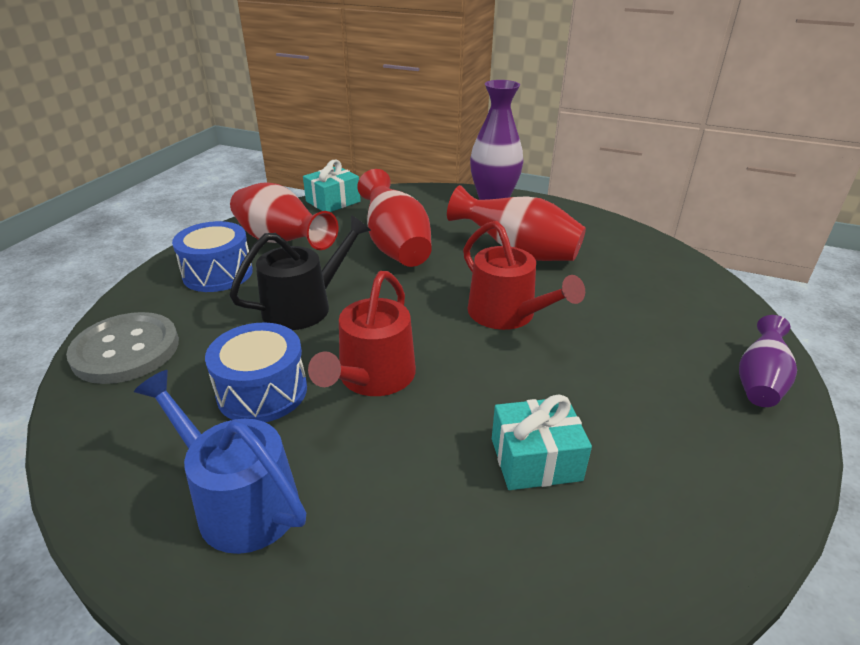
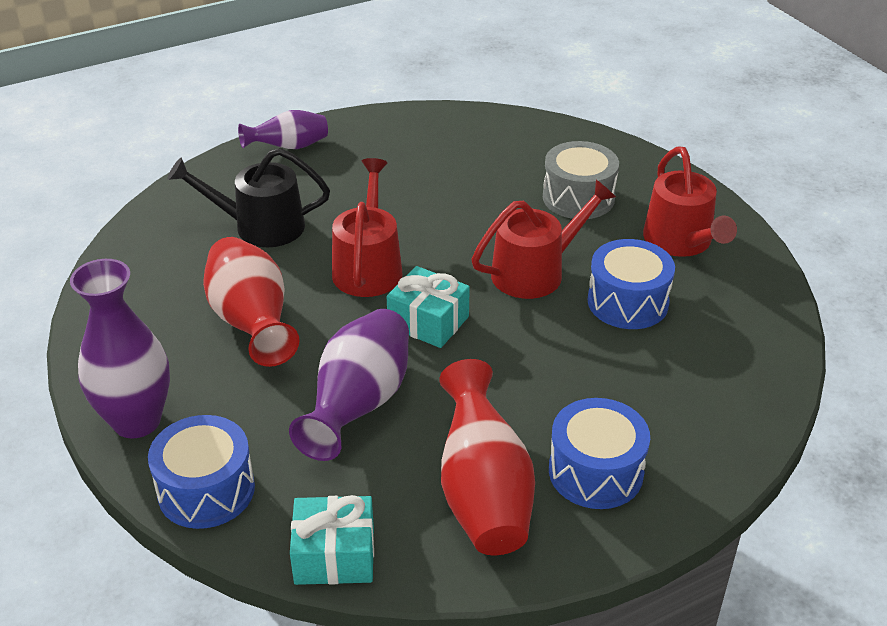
camera: 140 degrees left, 5 degrees up
grey button [66,312,179,384] -> none
blue watering can [134,370,306,554] -> red watering can [643,146,737,257]
black watering can [229,215,371,330] -> black watering can moved to [167,148,330,247]
red vase [357,169,432,267] -> purple vase [289,309,409,461]
turquoise gift [492,394,592,490] -> turquoise gift moved to [387,266,470,348]
none -> blue drum [148,415,255,529]
none -> grey drum [543,141,619,219]

